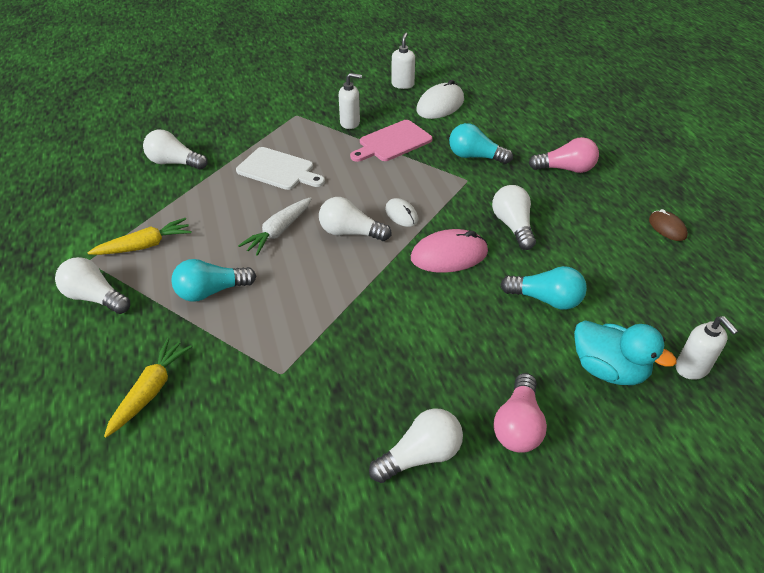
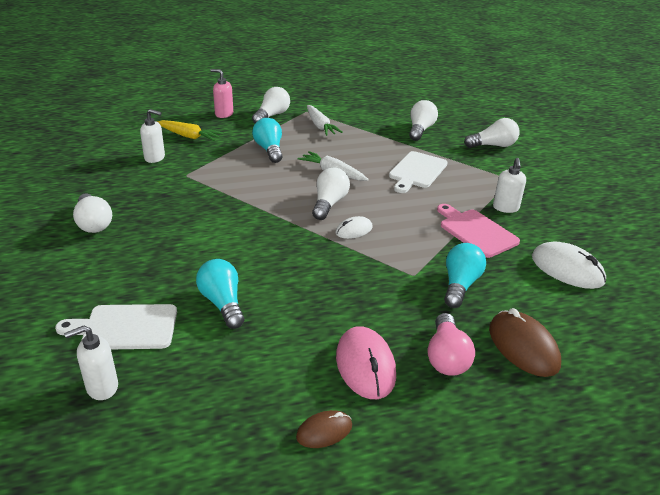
camera: 90 degrees right, 10 degrees down
yellow carrot [87,218,192,255] -> white carrot [307,105,343,136]
white soap dispenser [391,33,415,89] -> white soap dispenser moved to [140,109,165,163]
pink mouse [411,229,488,273] -> pink mouse moved to [336,326,396,399]
white light bulb [492,185,536,250] -> white light bulb moved to [464,118,519,148]
pink light bulb [493,373,547,453] -> none
turquoise light bulb [501,266,587,310] -> turquoise light bulb turned 135 degrees clockwise [196,259,244,329]
turquoise duck [574,320,677,385] -> white cutting board [55,304,177,349]
none -> pink soap dispenser [211,69,233,118]
none -> brown mouse [489,308,561,377]

